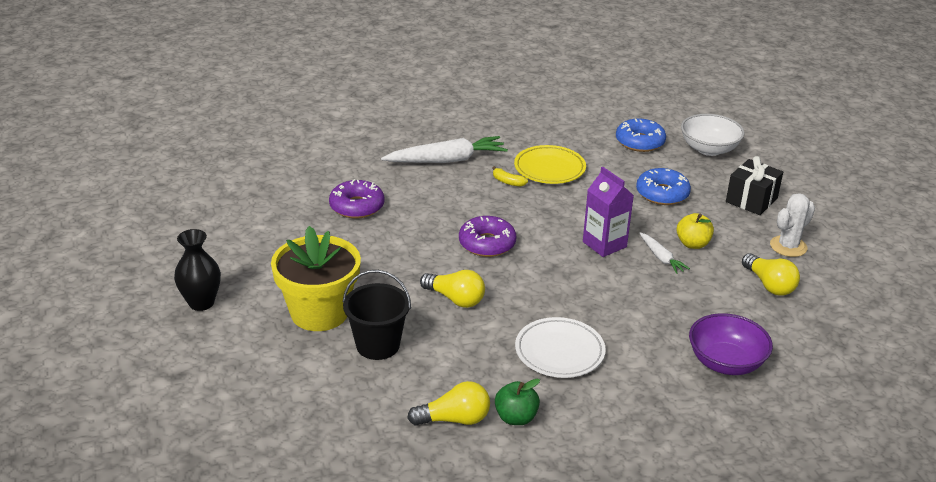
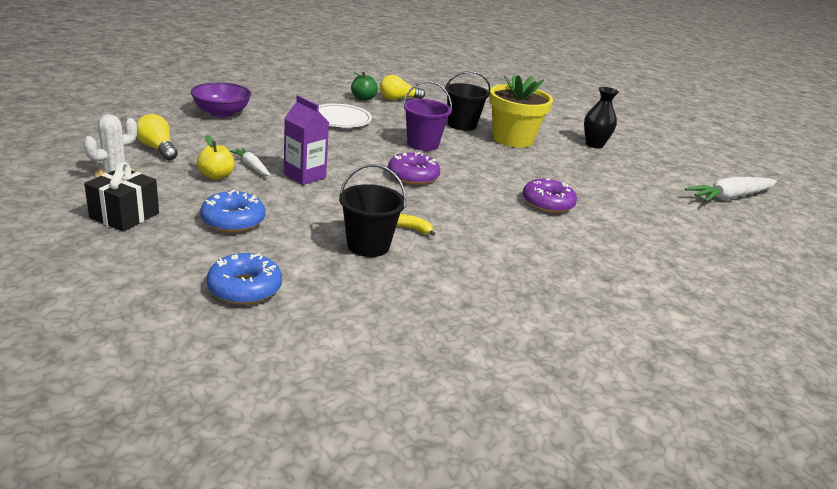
camera: 165 degrees right, 5 degrees down
white carrot [381,136,508,163] -> white carrot moved to [685,177,777,202]
yellow light bulb [420,270,485,308] -> purple bucket [403,81,452,151]
yellow plate [514,145,586,184] -> black bucket [339,164,407,257]
white bowl [681,114,745,156] -> none

